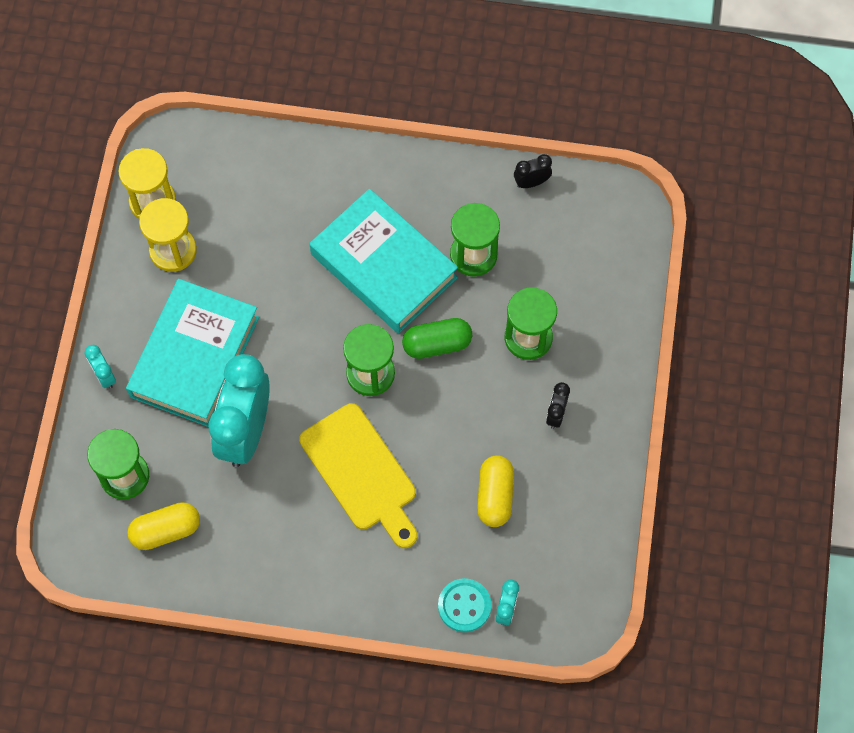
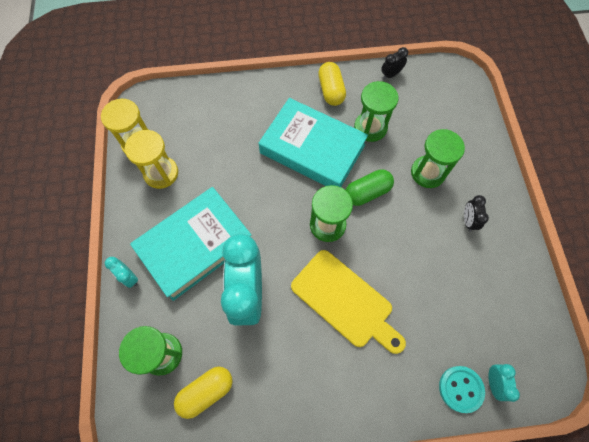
camera: 15 degrees left, 0 degrees up
turquoise book [126,279,259,427] -> turquoise book turned 45 degrees clockwise [130,187,251,301]
yellow capsule [477,455,514,527] -> yellow capsule moved to [318,62,346,106]

